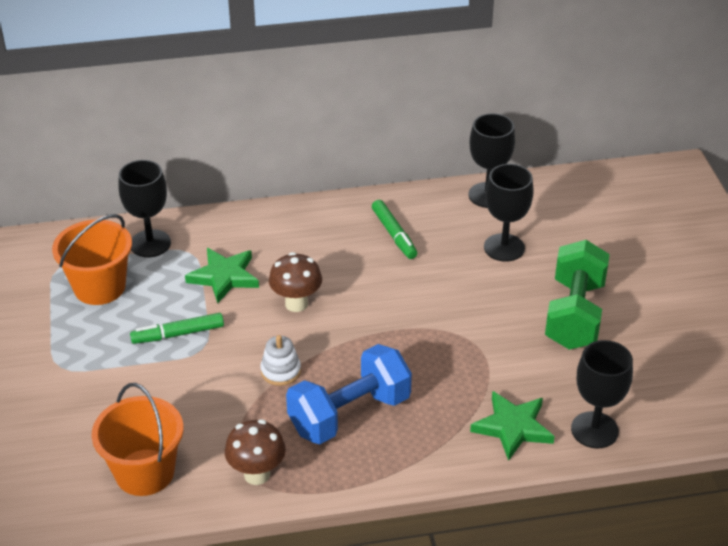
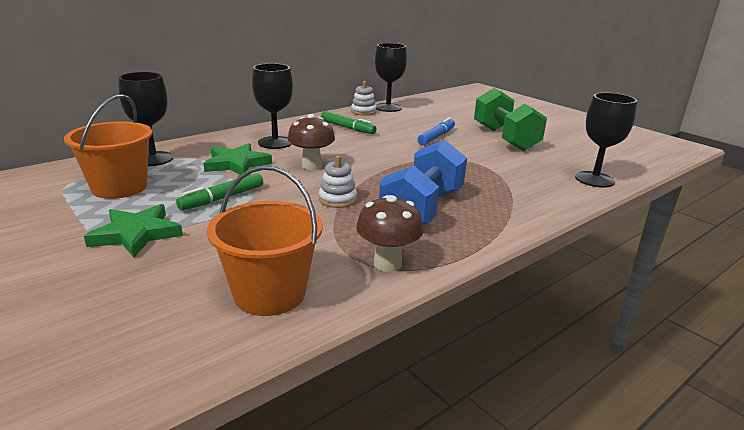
camera: 30 degrees left, 15 degrees down
green star [470,391,555,461] -> green star moved to [84,204,183,258]
black goblet [484,164,534,262] -> black goblet moved to [252,63,293,149]
none -> white stacking toy [351,81,376,116]
none -> blue marker [417,117,455,145]

